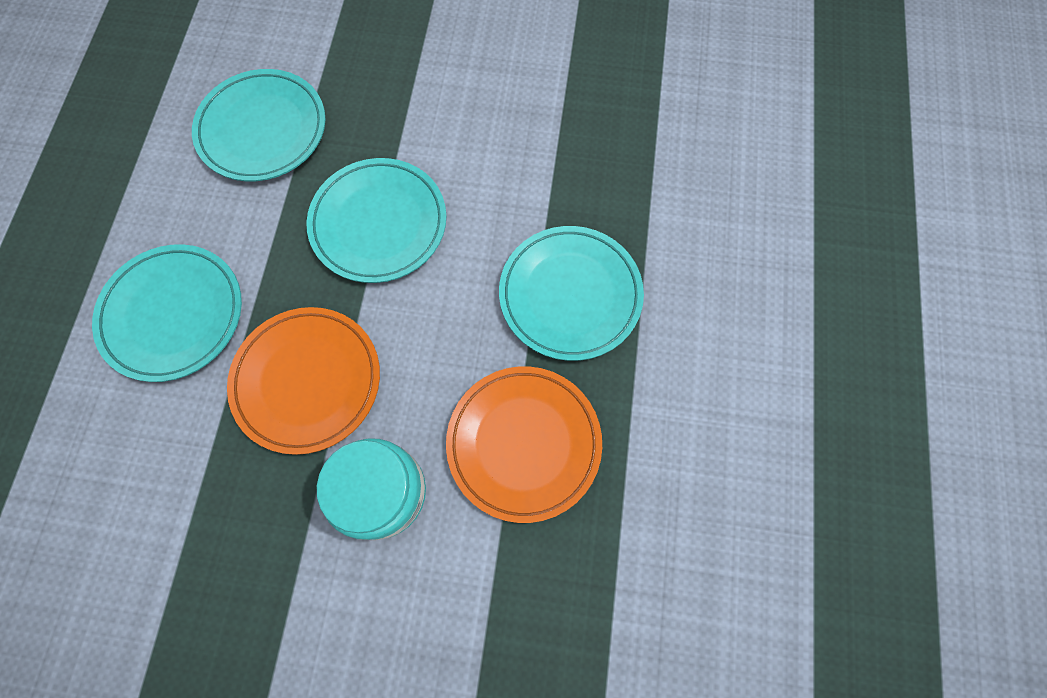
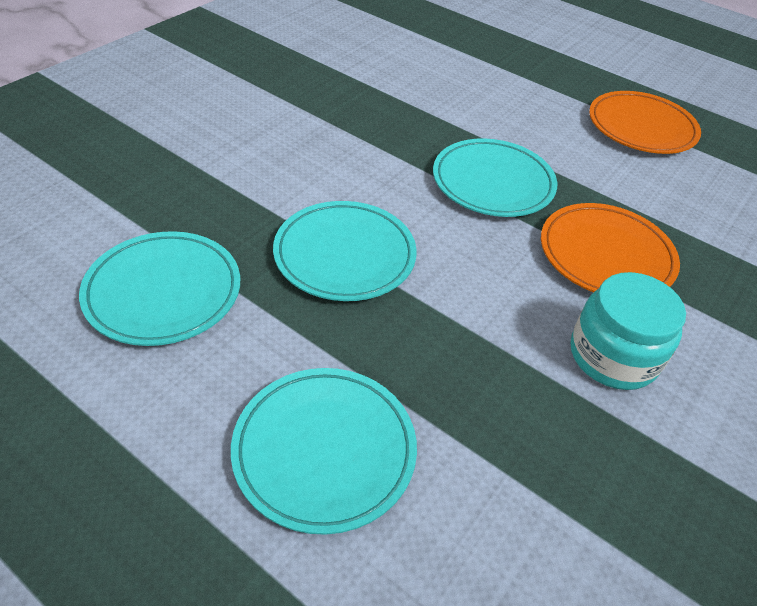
camera: 65 degrees left, 25 degrees down
orange plate [227,307,380,455] -> orange plate moved to [589,91,701,154]

